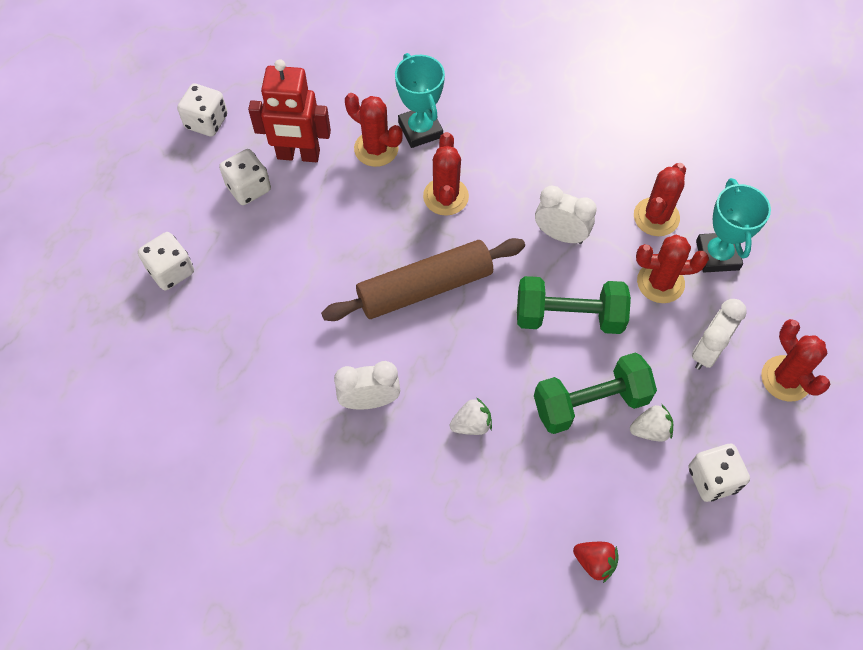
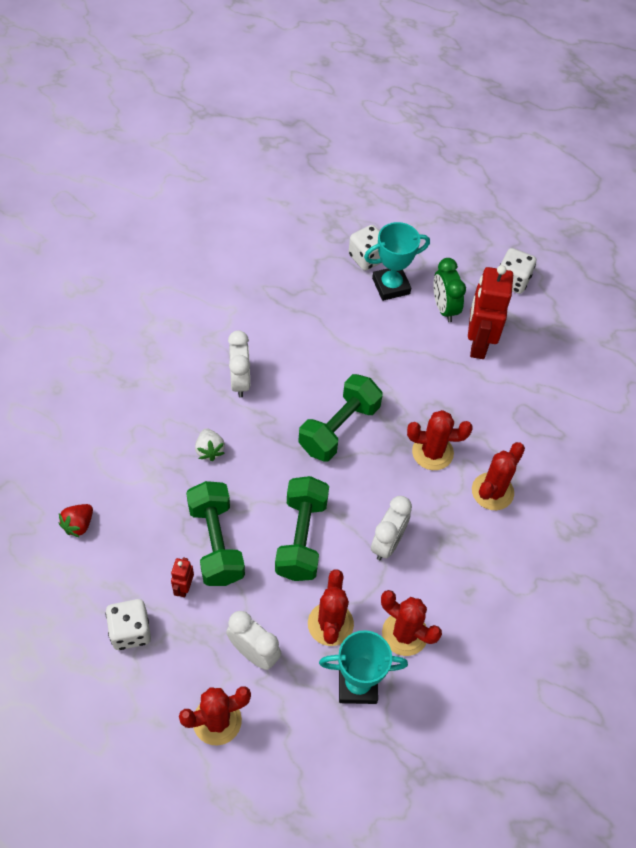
camera: 90 degrees right, 5 degrees down
white dice [219,149,271,205] -> green clock [433,258,466,322]
brown rolling pin [321,238,525,321] -> green dumbbell [298,374,383,461]
red cactus [345,93,402,167] -> red cactus moved to [472,442,525,510]
turquoise trophy [395,53,445,148] -> turquoise trophy moved to [364,222,430,301]
white strawberry [630,404,673,442] -> red robot [171,557,194,597]

